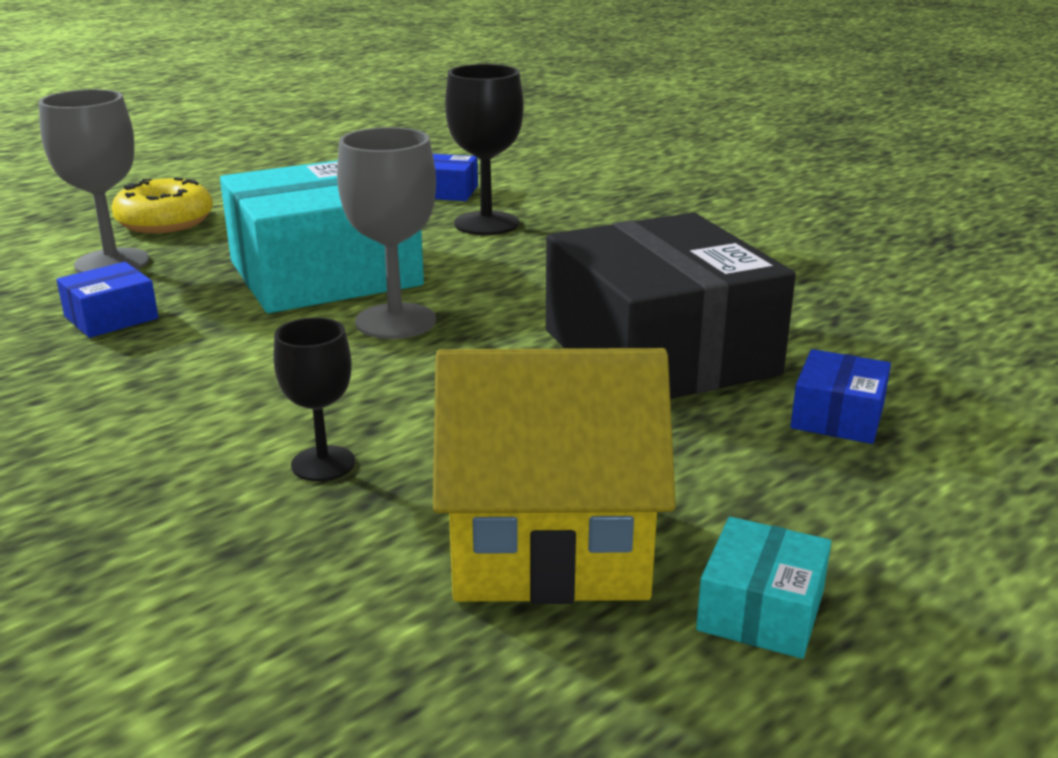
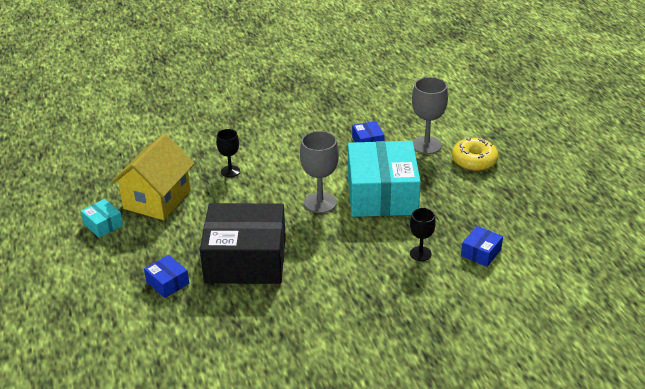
camera: 115 degrees right, 10 degrees up
black goblet [445,64,524,235] -> black goblet [410,208,436,261], size x0.62

